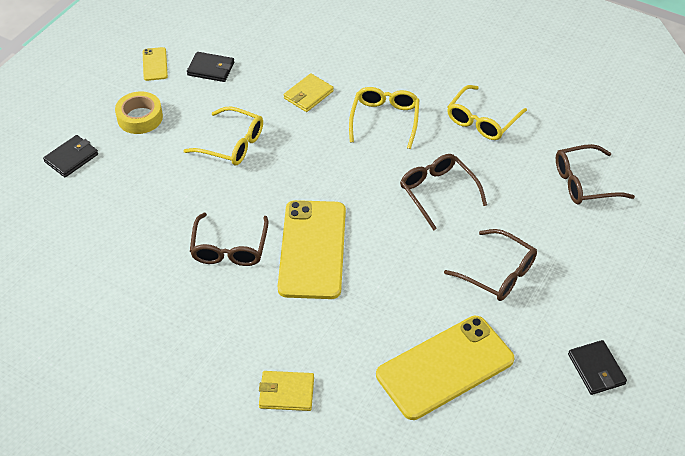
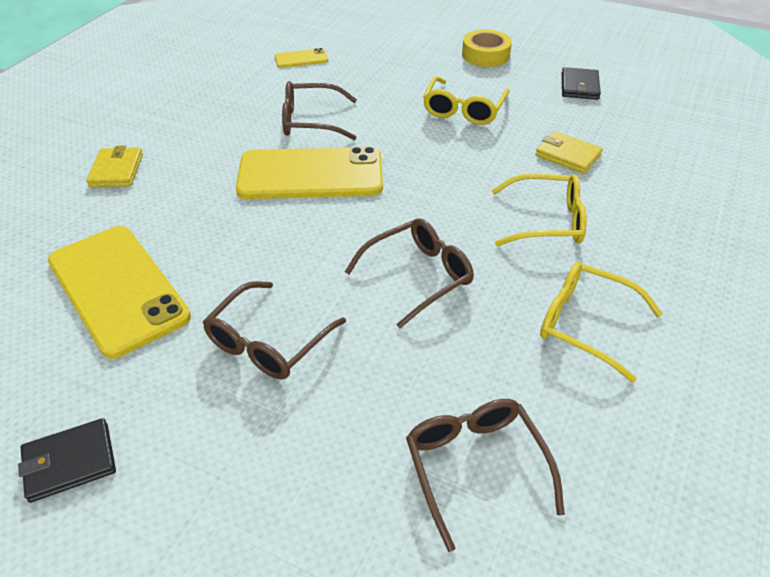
camera: 85 degrees right, 5 degrees down
black wallet [43,135,98,177] -> none
yellow phone [143,47,168,81] -> yellow phone moved to [275,48,328,68]

